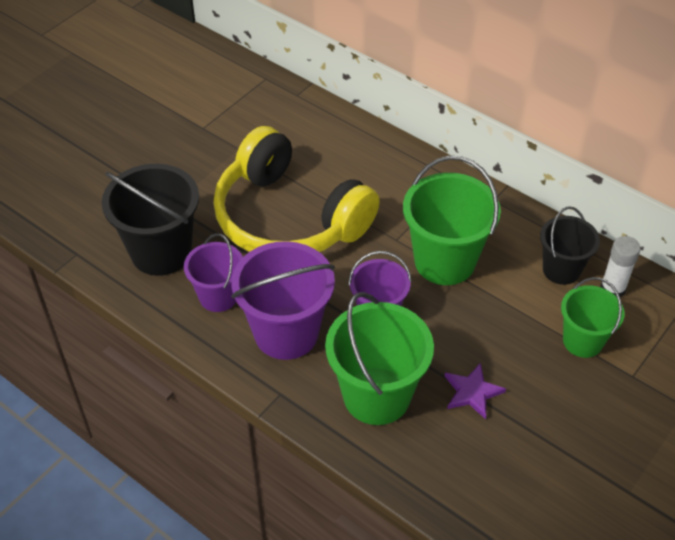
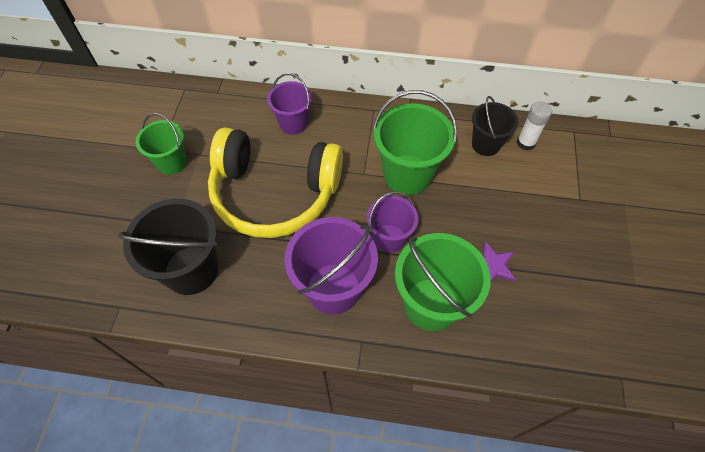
camera: 30 degrees left, 10 degrees up
purple bucket [184,233,243,312] -> purple bucket moved to [267,73,312,134]
green bucket [561,277,624,358] -> green bucket moved to [136,113,187,175]

